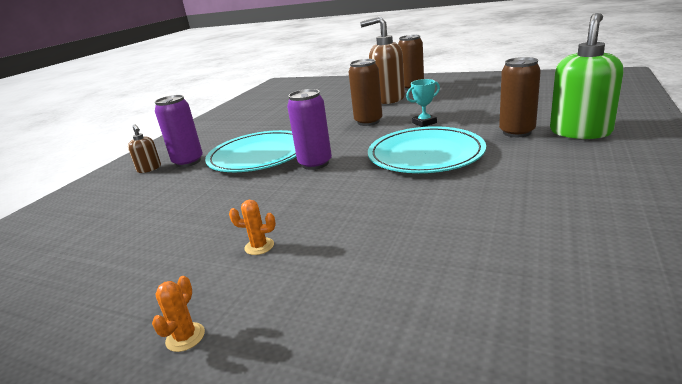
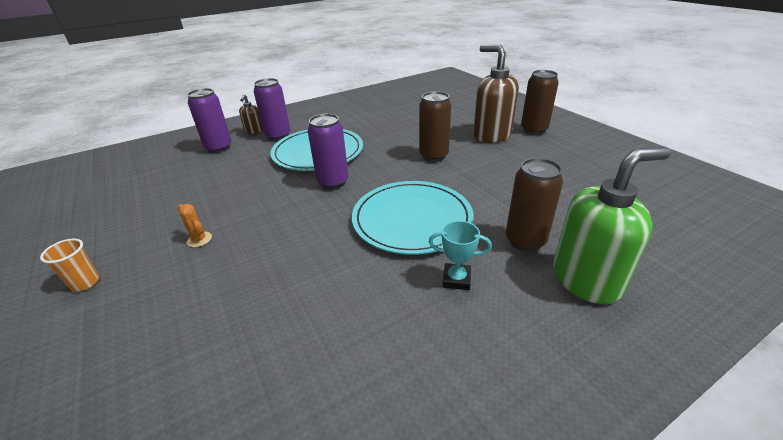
camera: 35 degrees right, 10 degrees up
orange cactus [152,276,205,352] -> orange cup [40,238,100,291]
turquoise trophy [406,79,440,127] -> turquoise trophy moved to [429,221,492,290]
none -> purple can [187,88,232,153]

